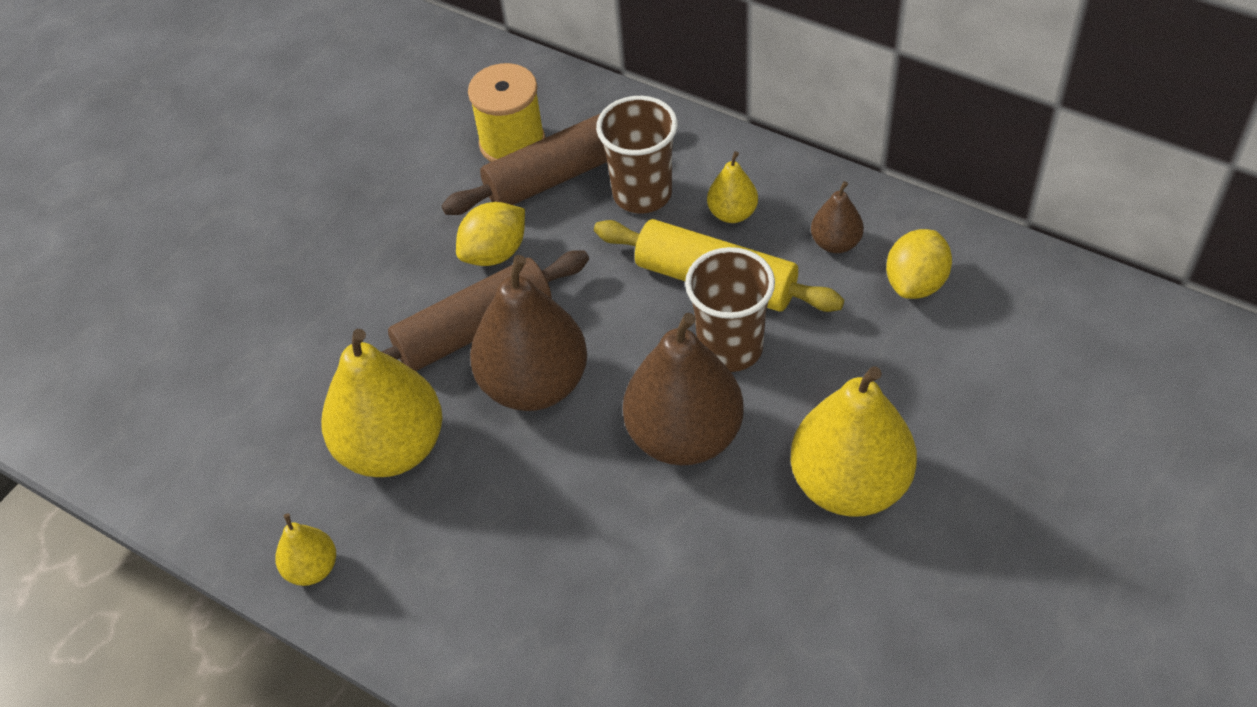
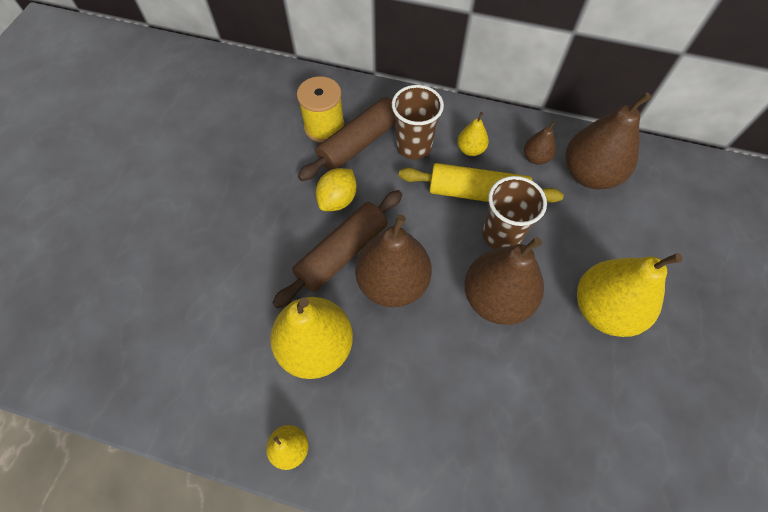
camera: 20 degrees left, 10 degrees up
yellow lemon [886,229,952,299] -> brown pear [566,92,652,189]

